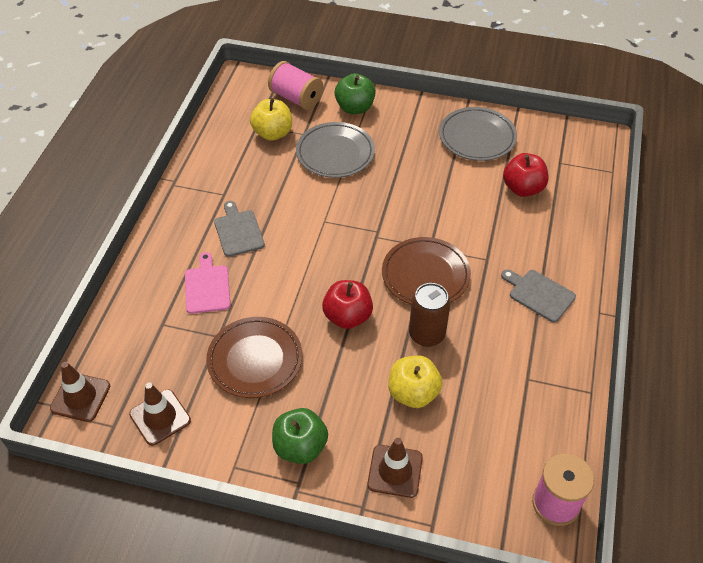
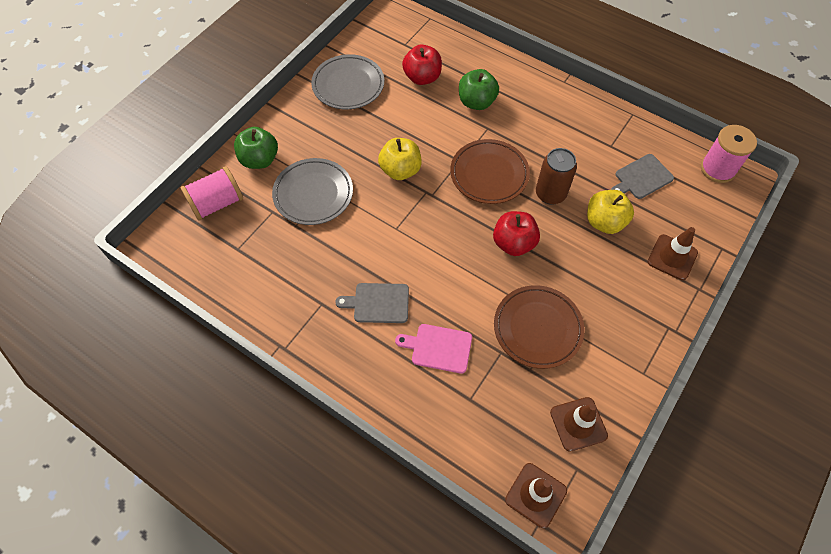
camera: 70 degrees left, 10 degrees up
yellow apple [250,98,292,141] -> yellow apple moved to [378,138,422,180]
green apple [272,408,328,464] -> green apple moved to [459,69,499,110]
grey cutting board [501,269,576,322] -> grey cutting board moved to [611,154,674,199]

